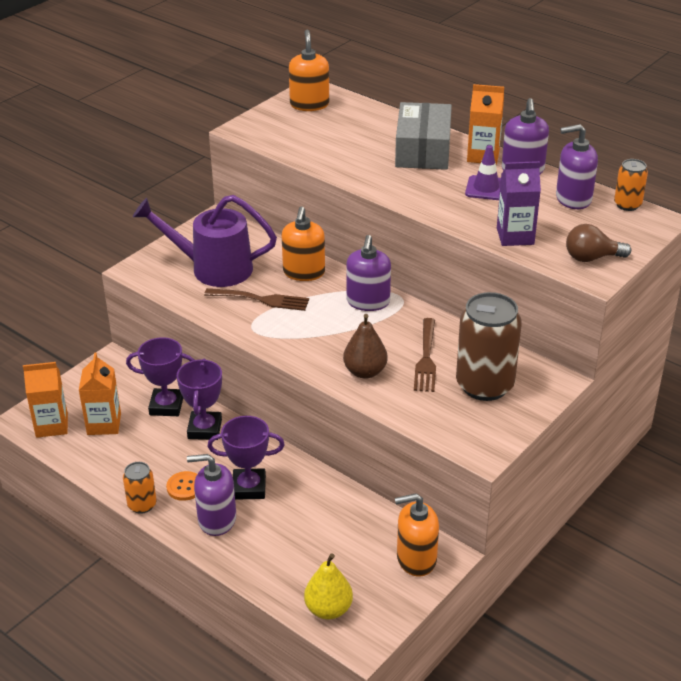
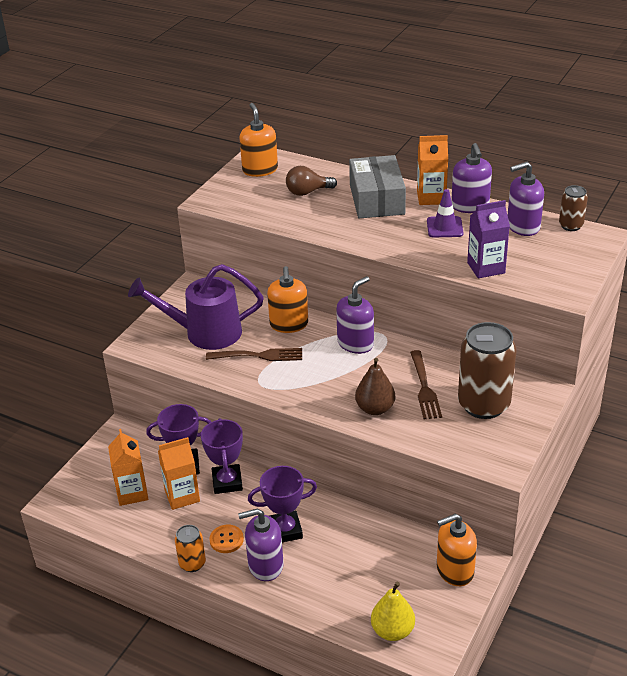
camera: 10 degrees left, 0 degrees up
orange carton [23,362,68,438] -> orange carton moved to [158,437,200,510]
purple soap dispenser [346,235,391,311] -> purple soap dispenser turned 135 degrees counterclockwise [336,276,374,354]
brown light bulb [566,224,631,262] -> brown light bulb moved to [286,166,337,196]
orange can [614,159,648,211] -> brown can [559,185,588,231]

